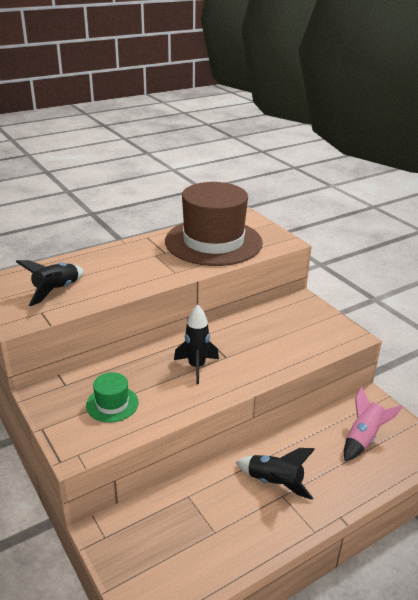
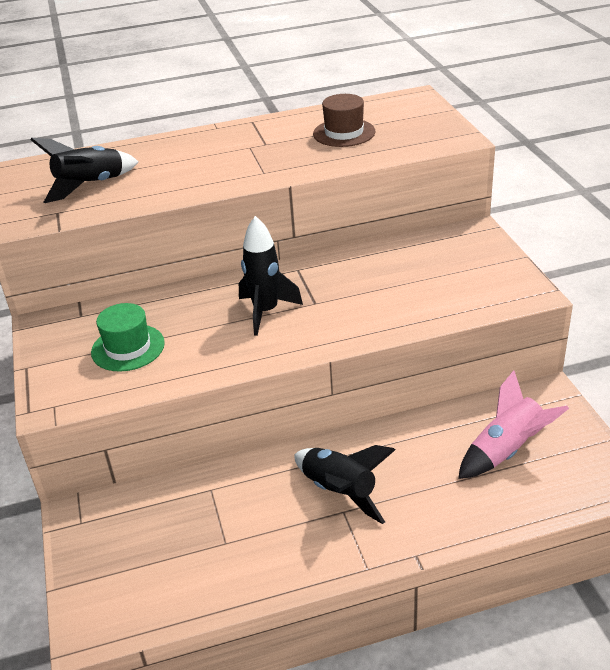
camera: 20 degrees right, 5 degrees up
brown hat [165,182,263,266] -> brown hat [313,94,375,147], size x0.42

